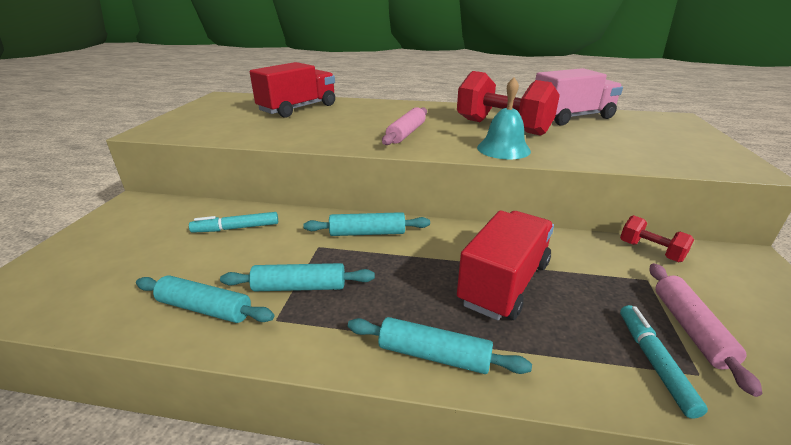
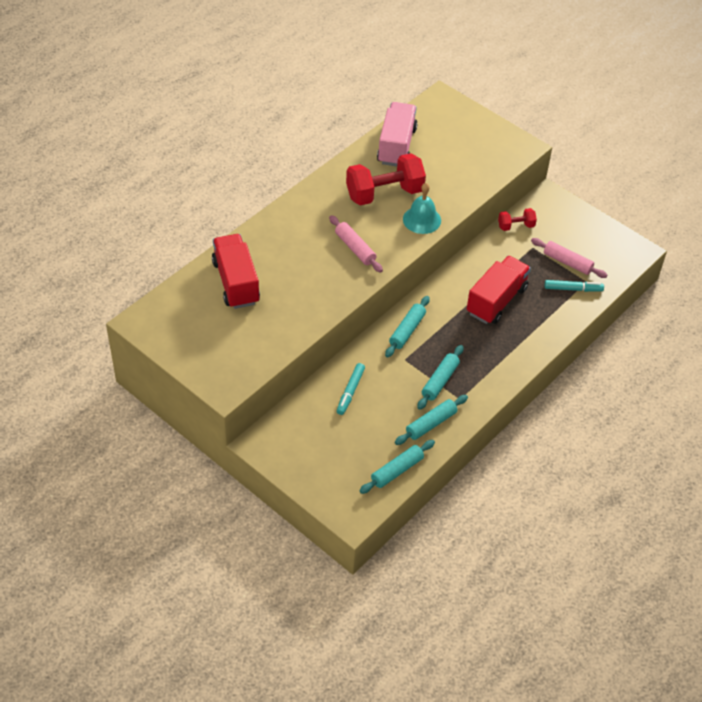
camera: 60 degrees left, 20 degrees up
turquoise rolling pin [348,317,532,374] -> turquoise rolling pin moved to [359,440,435,494]
red truck [457,211,554,320] -> red truck turned 60 degrees clockwise [467,256,531,324]
turquoise marker [620,305,708,419] -> turquoise marker turned 150 degrees clockwise [545,280,604,292]

